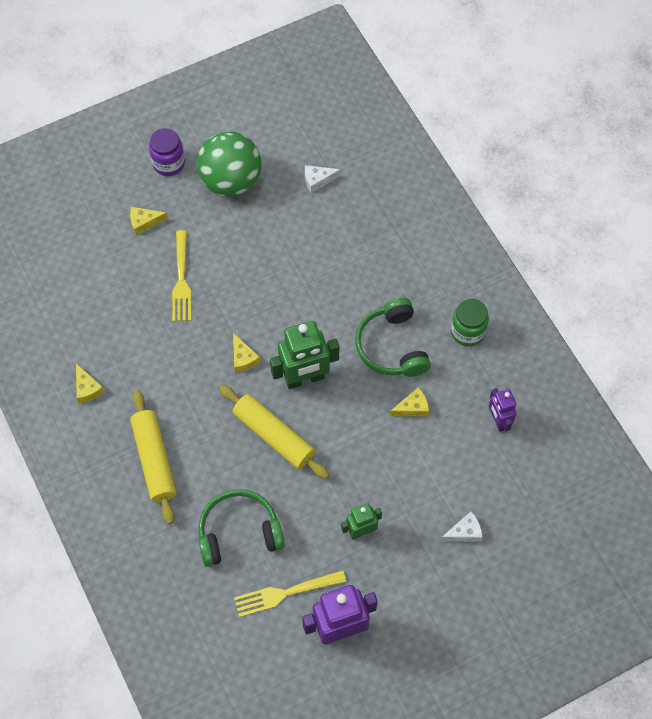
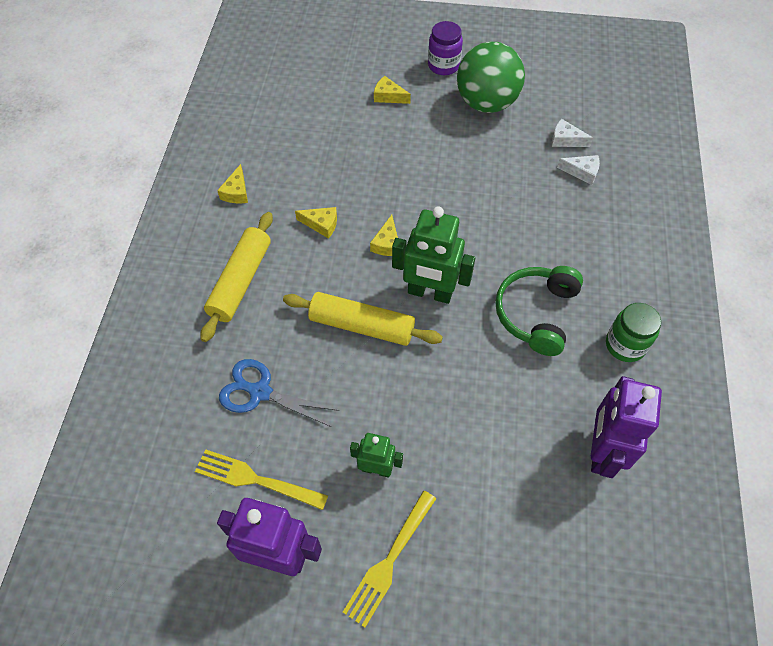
camera: 35 degrees right, 5 degrees down
yellow fork [172,230,191,322] -> yellow fork moved to [343,491,436,628]
green headphones [198,489,285,567] -> blue scissors [219,359,339,427]
yellow rolling pin [219,385,329,479] -> yellow rolling pin turned 60 degrees counterclockwise [283,292,443,346]
yellow cheese [389,387,429,416] -> yellow cheese moved to [295,207,337,239]
white cheese [441,511,483,542] -> white cheese moved to [557,155,600,185]
purple robot [489,388,517,432] -> purple robot [591,376,662,478], size x1.73

